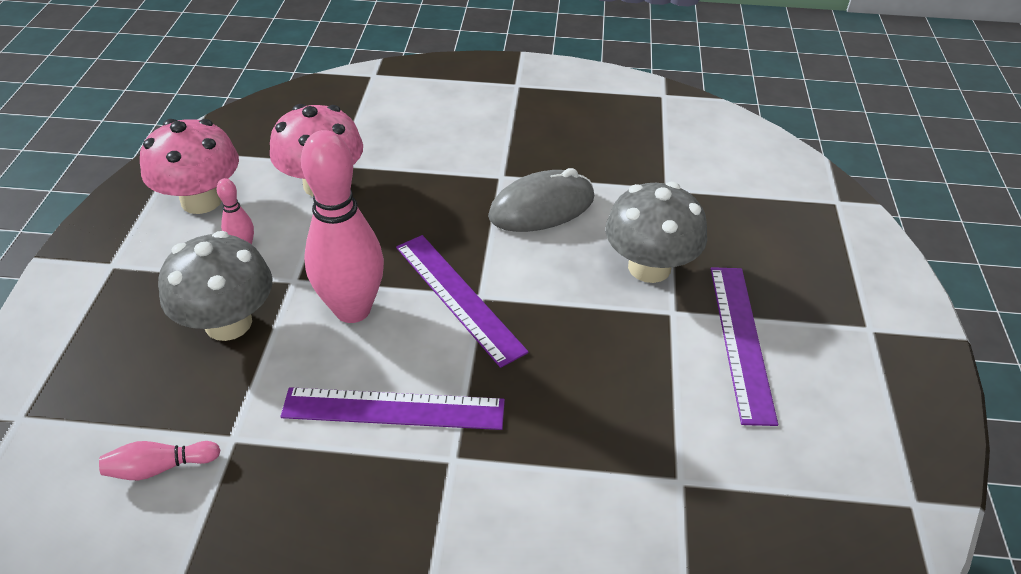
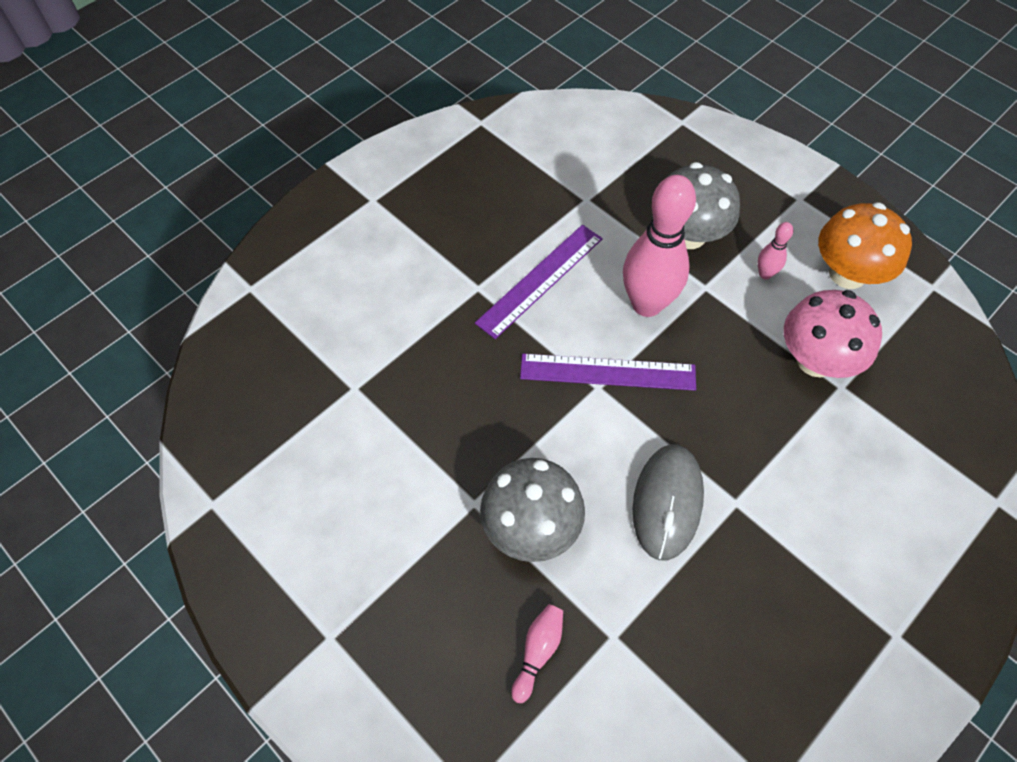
camera: 130 degrees right, 15 degrees up
pink bowling pin [99,441,220,480] -> pink bowling pin moved to [511,604,563,703]
pink mushroom [140,119,239,214] -> orange mushroom [818,202,912,289]
purple ruler [711,267,778,426] -> none

